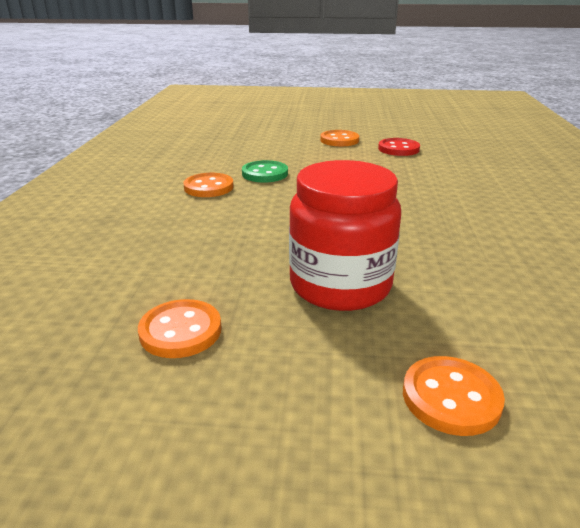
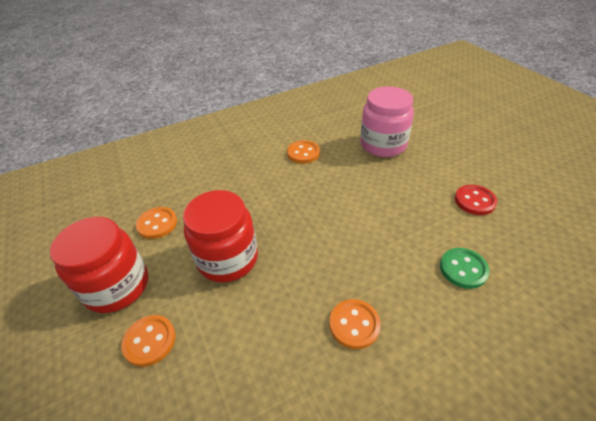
camera: 60 degrees right, 15 degrees up
green button [242,160,288,182] -> green button moved to [440,248,490,289]
orange button [320,130,359,146] -> orange button moved to [329,299,381,349]
none -> red jar [50,217,148,313]
none -> pink jar [360,86,414,157]

